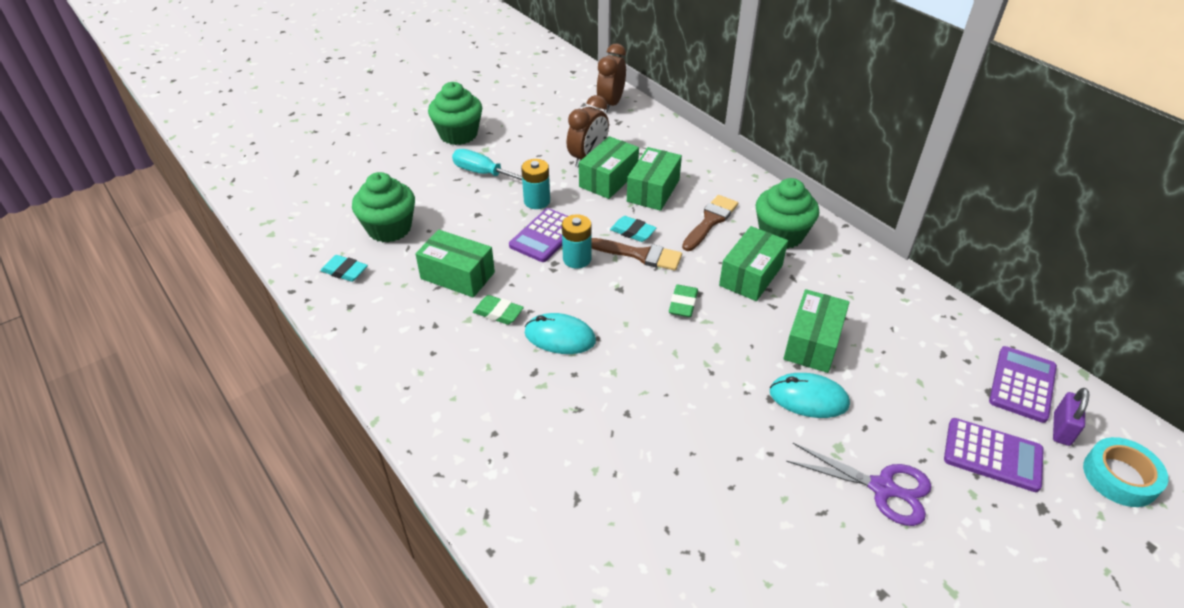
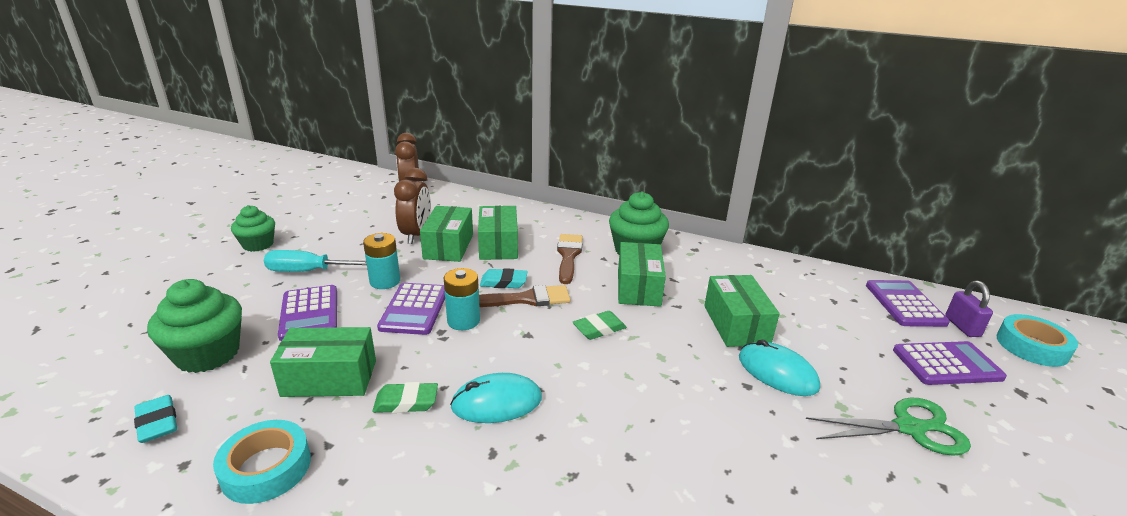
camera: 30 degrees left, 15 degrees down
turquoise eraser [320,255,368,282] -> turquoise eraser turned 60 degrees clockwise [134,395,177,443]
green cupcake [428,82,482,145] -> green cupcake [231,205,275,252], size x0.66
green eraser [669,285,698,317] -> green eraser turned 75 degrees clockwise [573,311,627,340]
turquoise mouse [769,373,850,418] -> turquoise mouse turned 60 degrees clockwise [739,339,820,396]
purple scissors [786,443,932,526] -> green scissors [806,397,971,456]
none -> turquoise tape [213,420,311,504]
none -> purple calculator [278,285,337,341]

